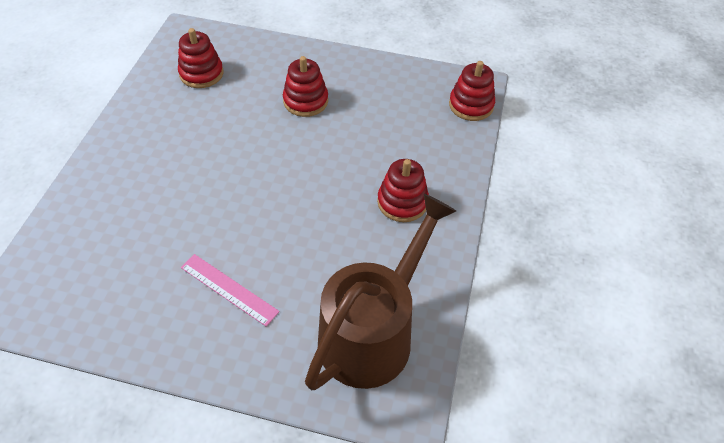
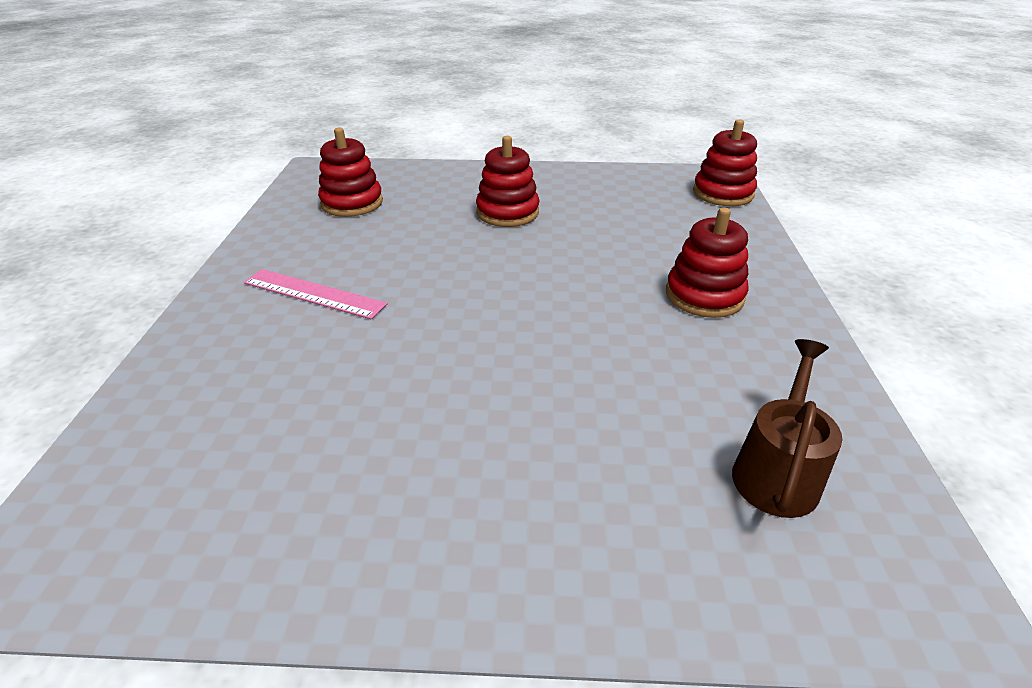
camera: 10 degrees left, 15 degrees down
pink ruler [181,254,280,327] -> pink ruler moved to [244,269,387,319]
brown watering can [305,194,456,390] -> brown watering can [732,339,842,518], size x0.49

